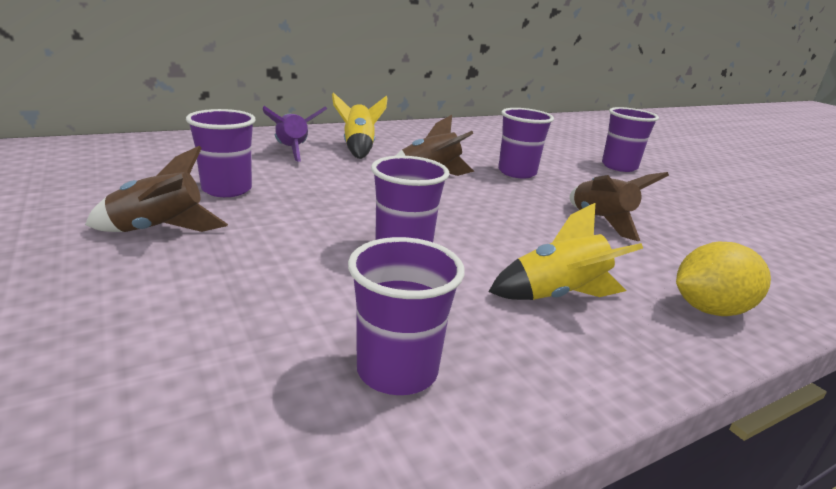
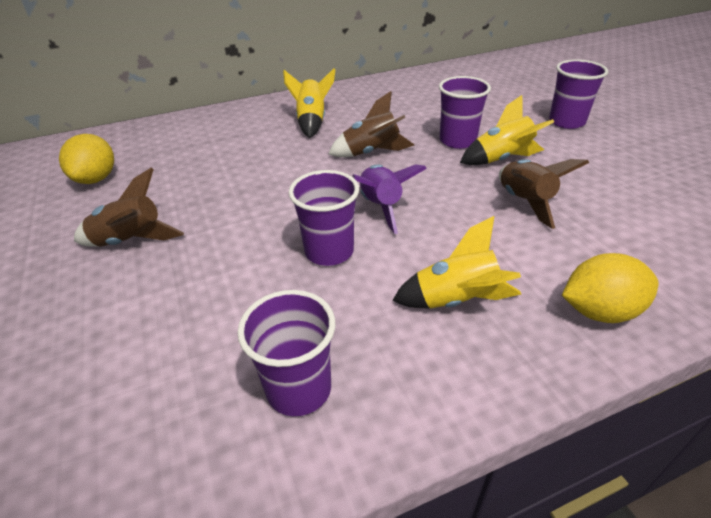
camera: 10 degrees right, 15 degrees up
purple cup [186,109,256,197] -> none
purple rocket [263,106,327,162] -> purple rocket moved to [352,164,427,234]
none -> yellow lemon [59,134,114,184]
none -> yellow rocket [460,95,554,165]

